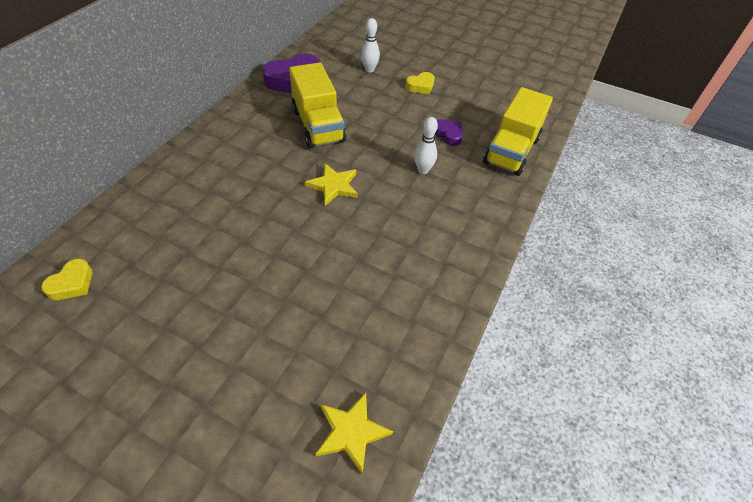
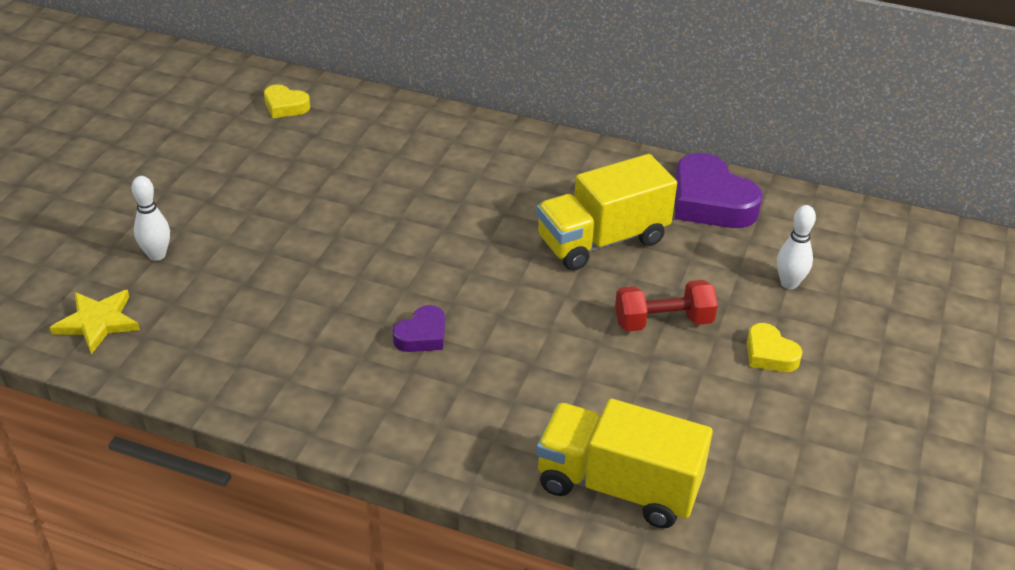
camera: 85 degrees right, 10 degrees down
yellow star [305,163,358,206] -> none
white bowling pin [414,117,438,174] -> white bowling pin moved to [132,176,170,261]
purple heart [435,119,463,146] -> purple heart moved to [393,305,445,352]
none -> red dumbbell [615,280,718,331]

